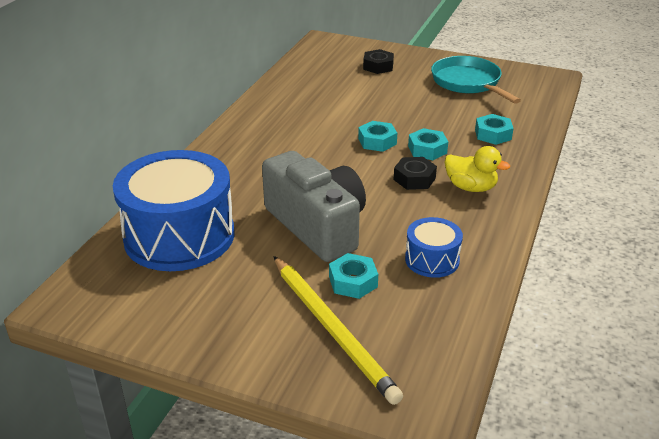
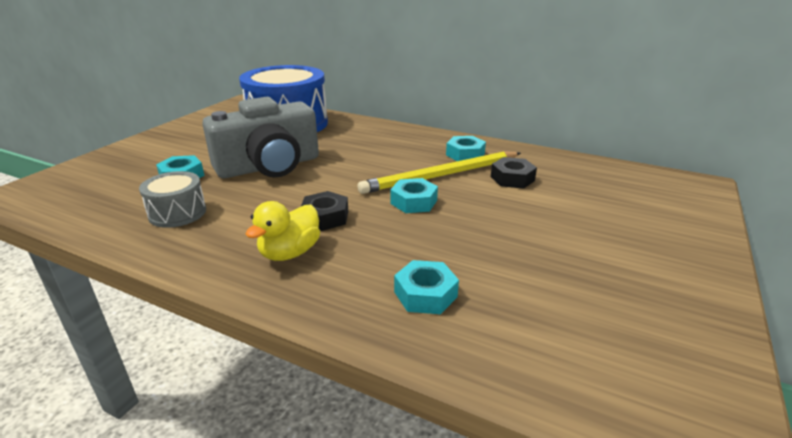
camera: 95 degrees right, 5 degrees down
yellow pencil [274,256,403,405] -> yellow pencil moved to [358,151,521,194]
black nut [363,49,394,74] -> black nut moved to [491,157,537,189]
blue drum [405,217,463,278] -> grey drum [139,171,206,228]
turquoise nut [408,128,448,160] -> turquoise nut moved to [446,136,486,161]
turquoise pan [431,56,521,104] -> none

